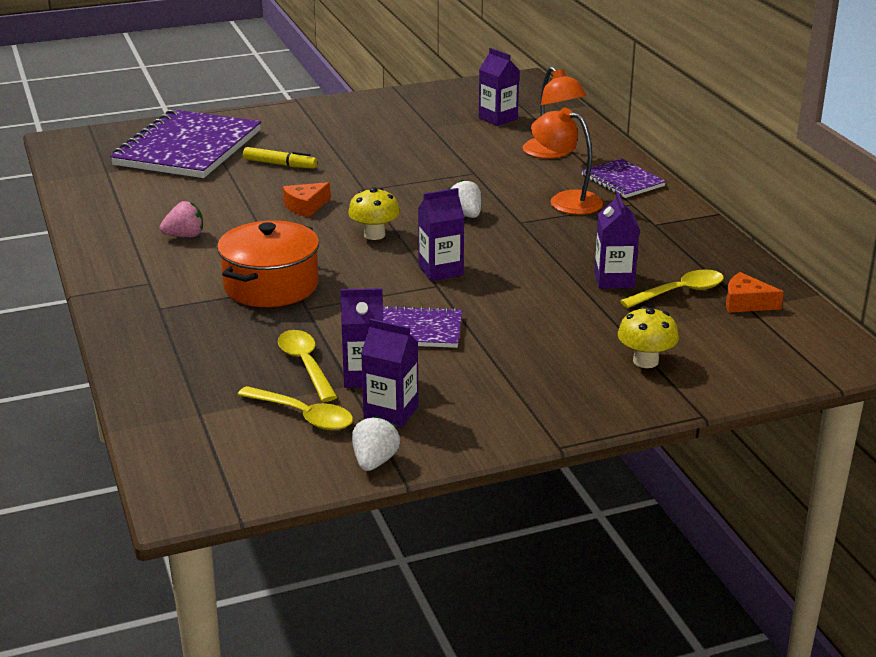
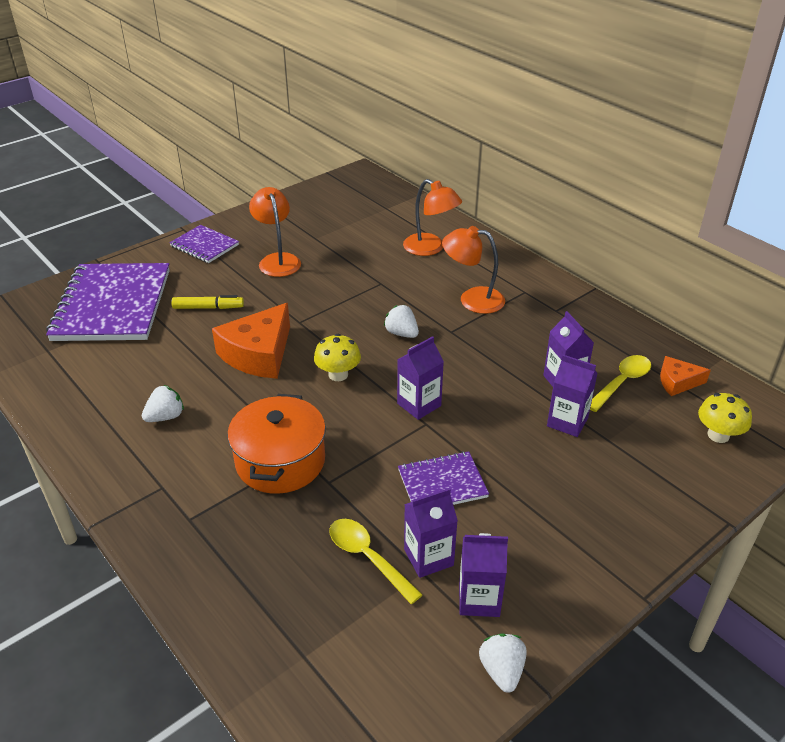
camera: 20 degrees left, 10 degrees up
pink strawberry [160,201,203,237] -> white strawberry [142,385,184,422]
yellow spoon [237,386,353,430] -> none
orange cheese [283,182,331,218] -> orange cheese [212,303,290,379], size x1.90
purple carton [479,48,519,126] -> purple carton moved to [547,355,598,437]
purple notebook [581,159,666,198] -> purple notebook moved to [169,225,239,263]
yellow mushroom [618,306,679,368] -> yellow mushroom moved to [698,393,752,443]
none -> orange lamp [249,187,301,277]

